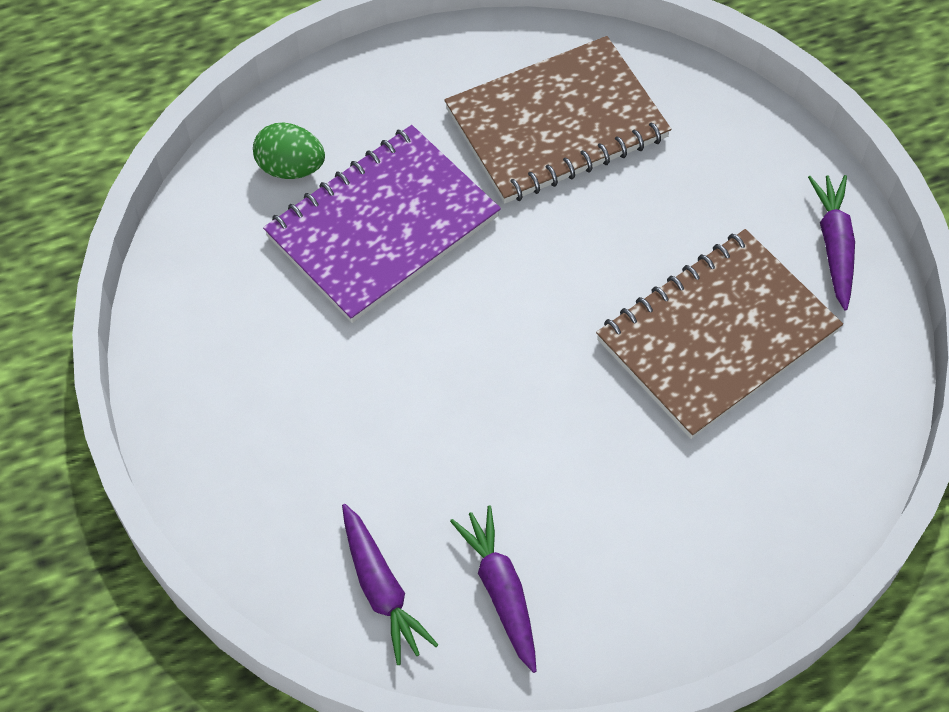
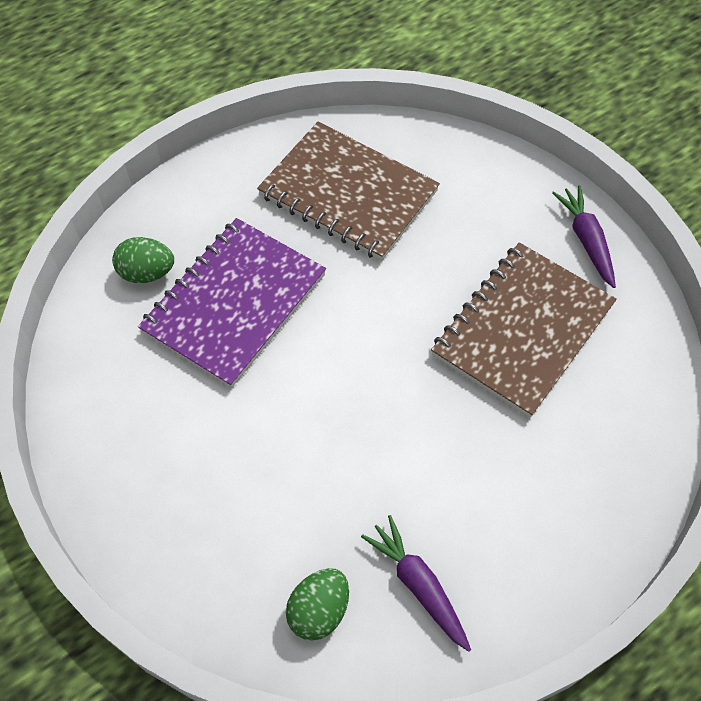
camera: 15 degrees left, 0 degrees up
purple carrot [342,504,438,665] -> green egg [286,568,349,641]
brown notebook [444,36,671,204] -> brown notebook turned 75 degrees clockwise [257,122,440,261]

